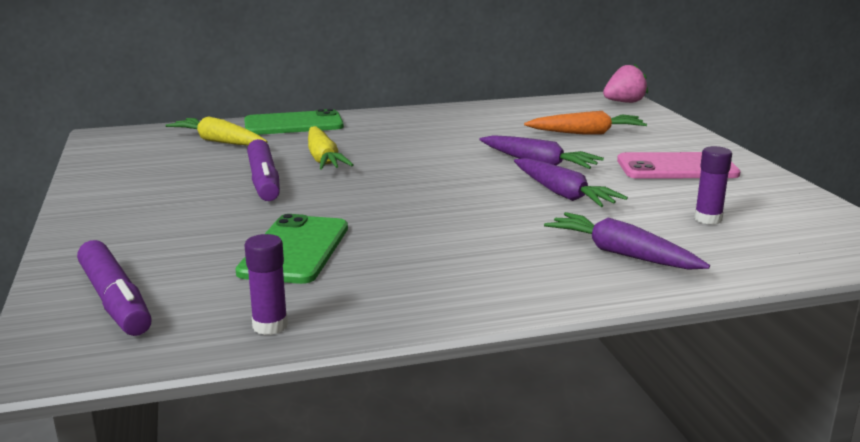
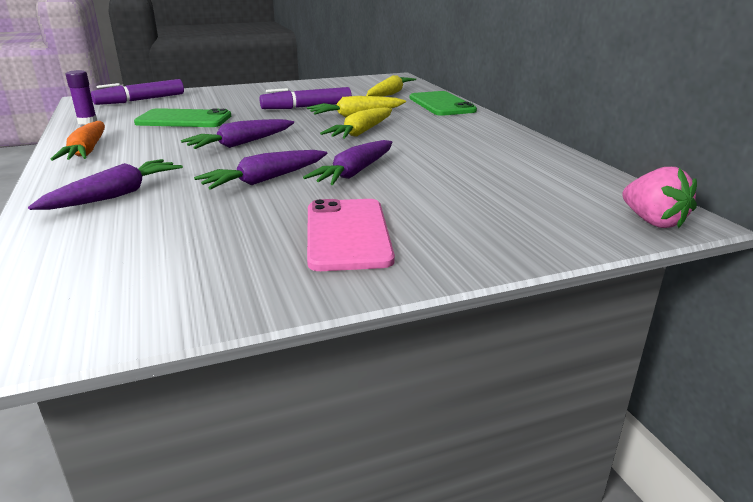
camera: 85 degrees right, 5 degrees up
orange carrot [524,111,647,135] -> orange carrot moved to [50,121,105,161]
purple glue stick [694,146,732,225] -> none
none -> purple carrot [181,119,294,149]
none -> yellow carrot [320,107,392,139]

